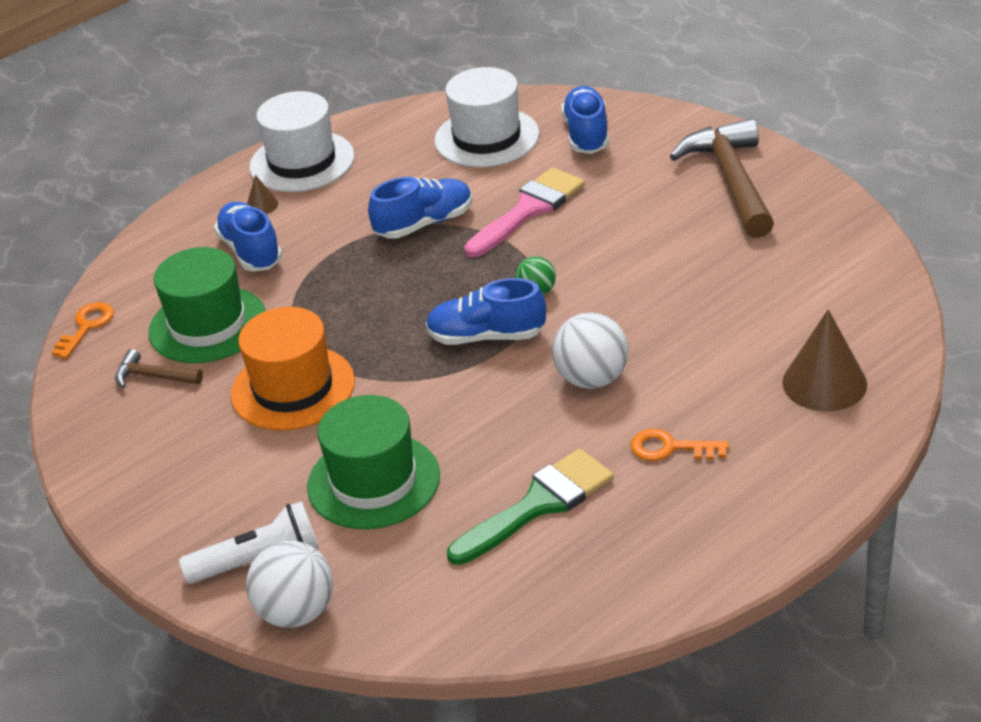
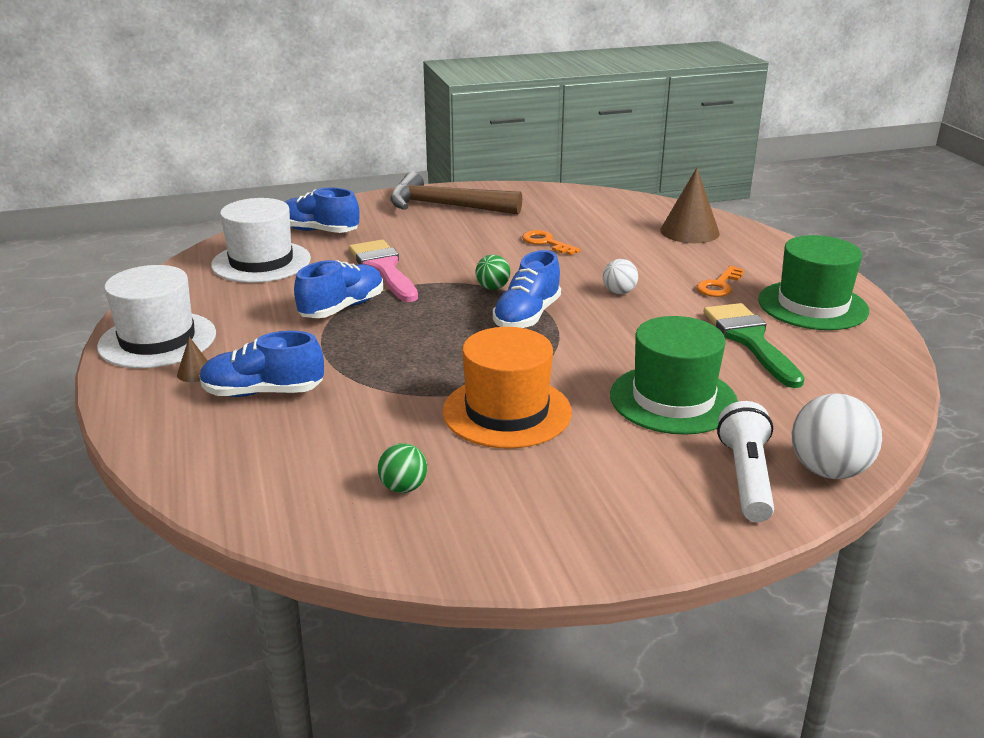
camera: 70 degrees left, 10 degrees down
orange key [52,302,114,359] -> orange key moved to [522,230,581,255]
brown hammer [115,349,203,388] -> green ball [378,443,427,493]
green hat [148,247,266,363] -> green hat moved to [758,235,869,330]
blue shoe [368,177,472,239] -> blue shoe turned 45 degrees clockwise [294,260,383,318]
white ball [552,312,629,389] -> white ball [603,259,638,294], size x0.57

